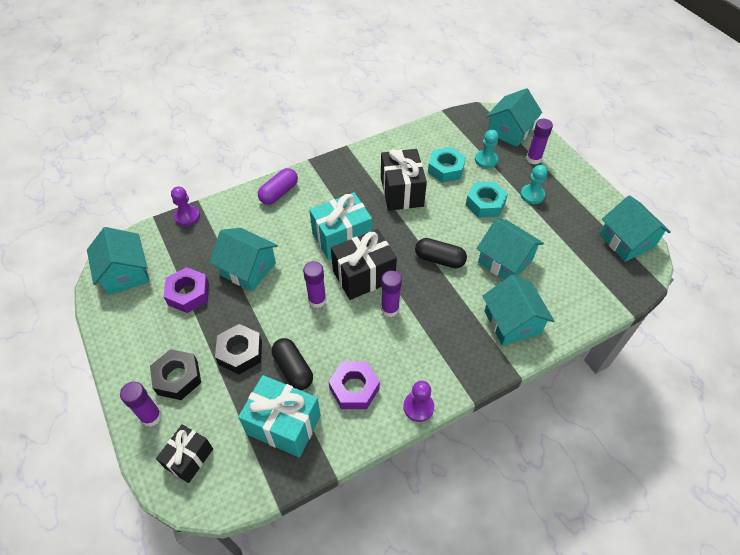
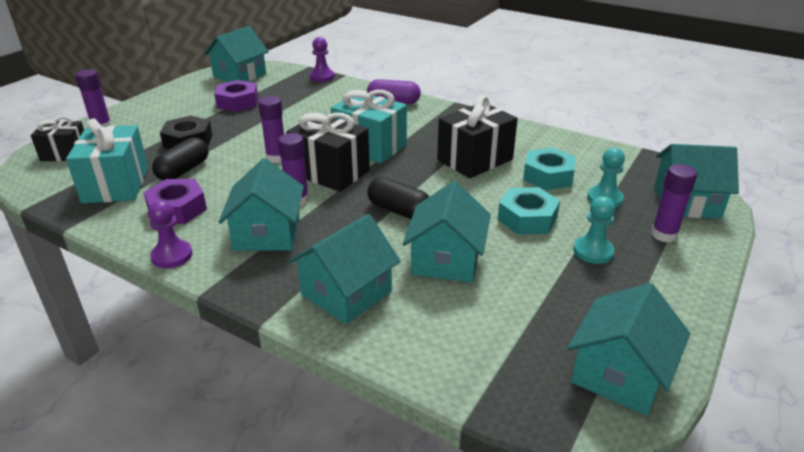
camera: 60 degrees right, 20 degrees down
black nut [150,349,201,400] -> none
turquoise house [209,228,278,291] -> turquoise house moved to [219,158,304,251]
black capsule [415,238,467,268] -> black capsule turned 45 degrees counterclockwise [367,177,430,219]

